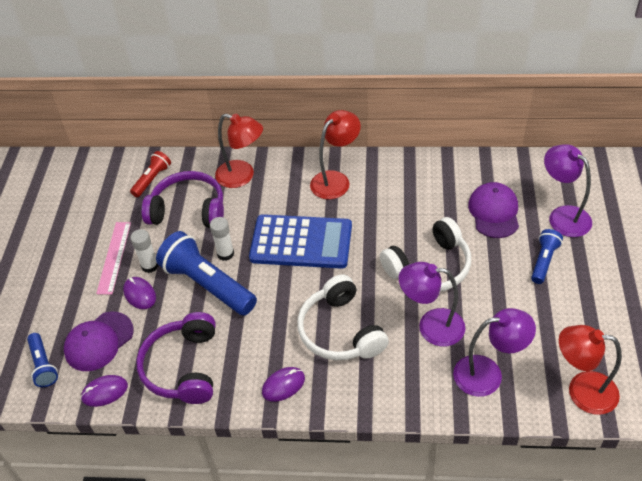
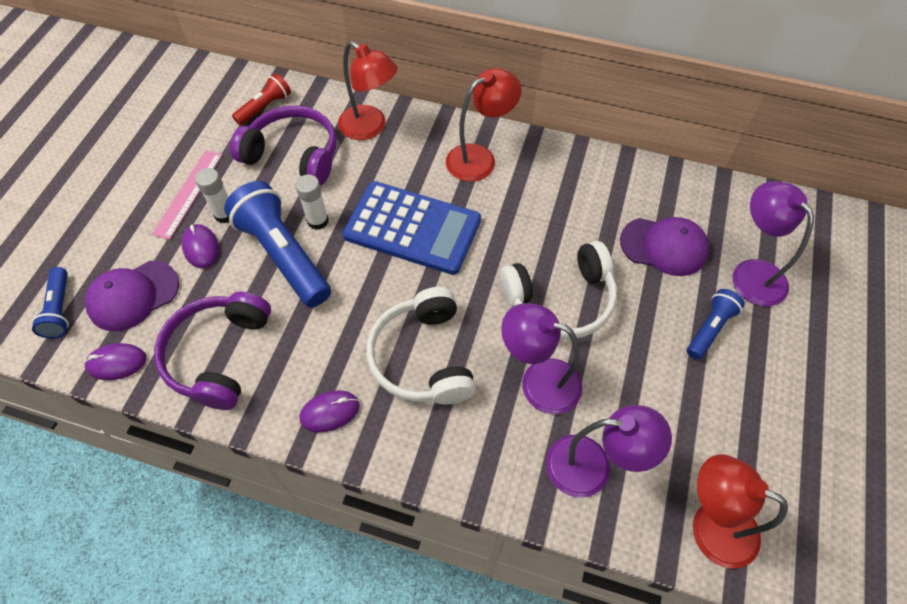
camera: 10 degrees right, 10 degrees up
purple cap [468,182,519,238] -> purple cap turned 90 degrees clockwise [620,217,709,276]

